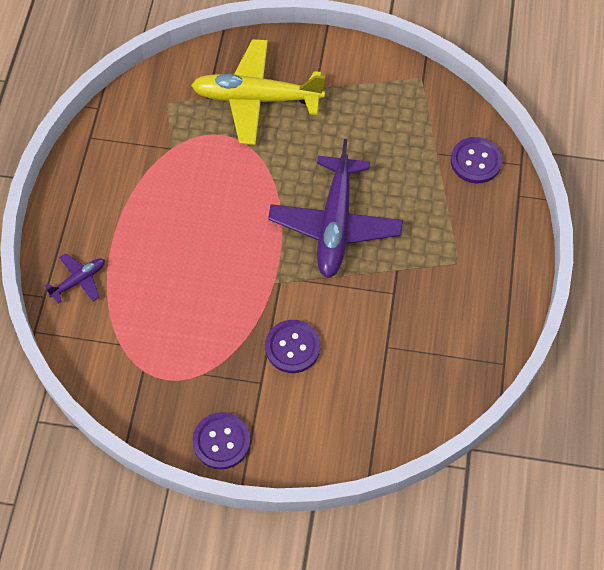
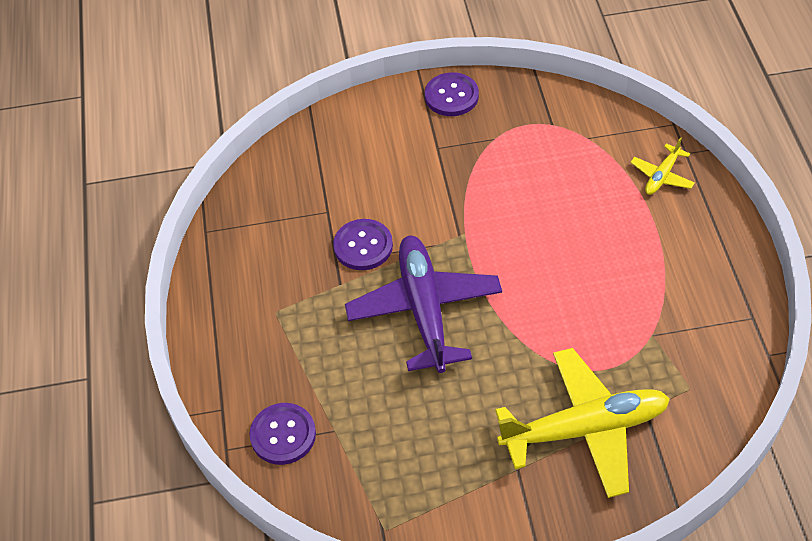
camera: 165 degrees right, 10 degrees down
purple plane [44,253,105,304] -> yellow plane [630,137,695,195]
purple button [265,320,320,373] -> purple button moved to [333,219,393,270]

